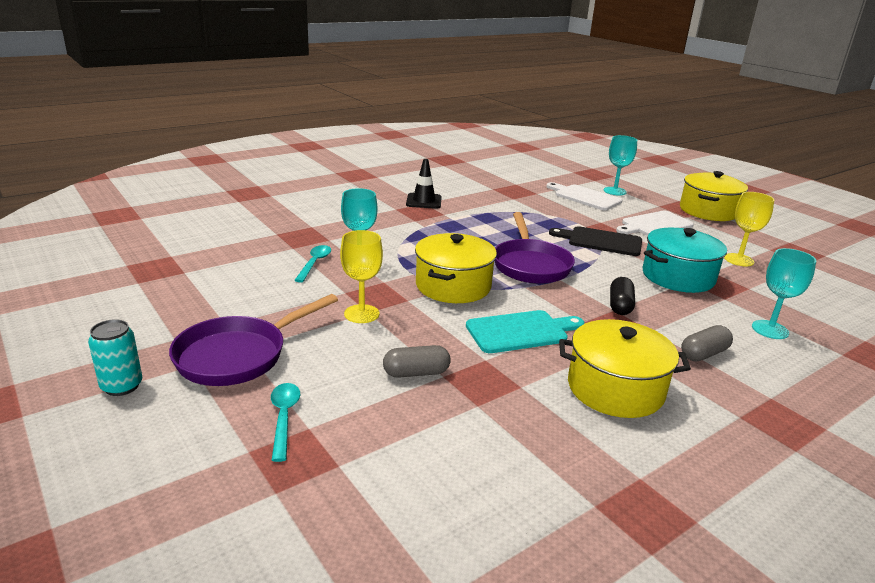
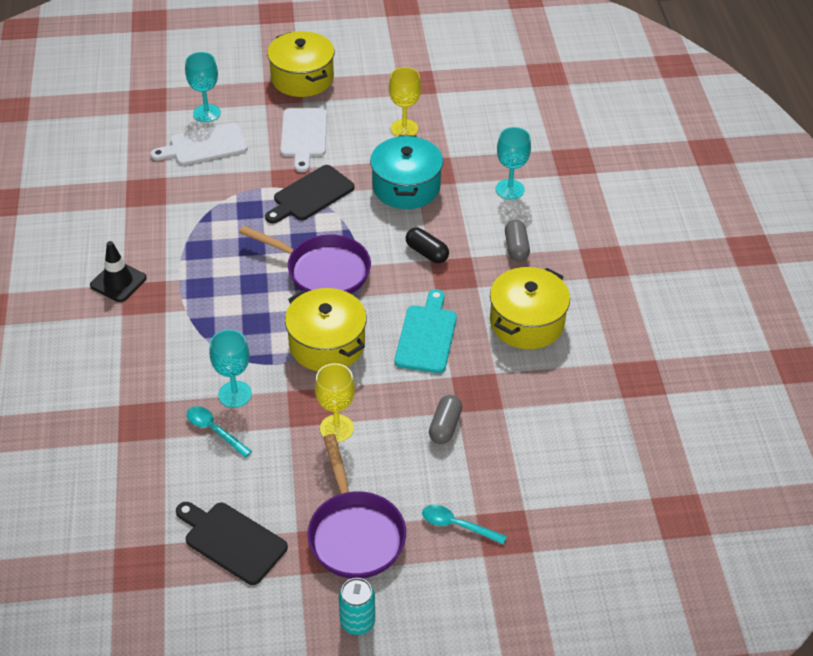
camera: 60 degrees left, 20 degrees up
none -> black cutting board [176,502,288,585]

